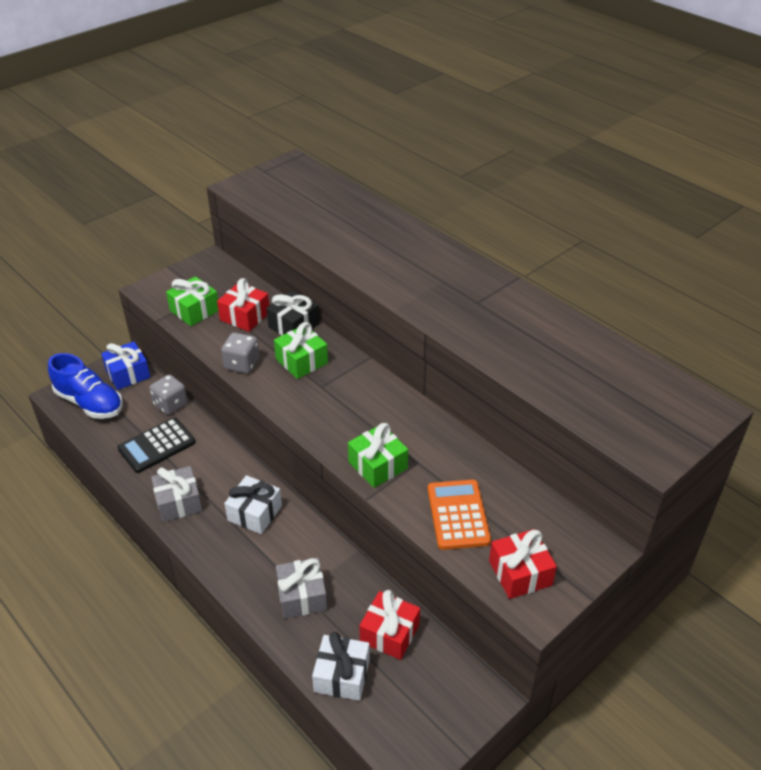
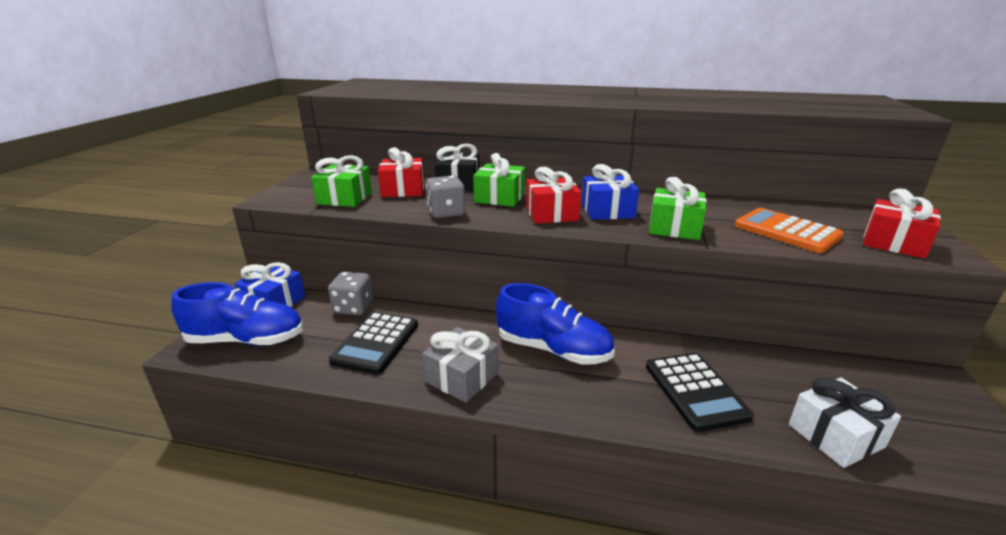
camera: 35 degrees left, 15 degrees down
white gift [224,475,282,534] -> blue shoe [496,283,615,365]
grey gift [276,558,327,619] -> black calculator [646,353,754,432]
red gift [359,590,420,660] -> red gift moved to [526,167,581,224]
none -> blue gift [581,164,639,220]

